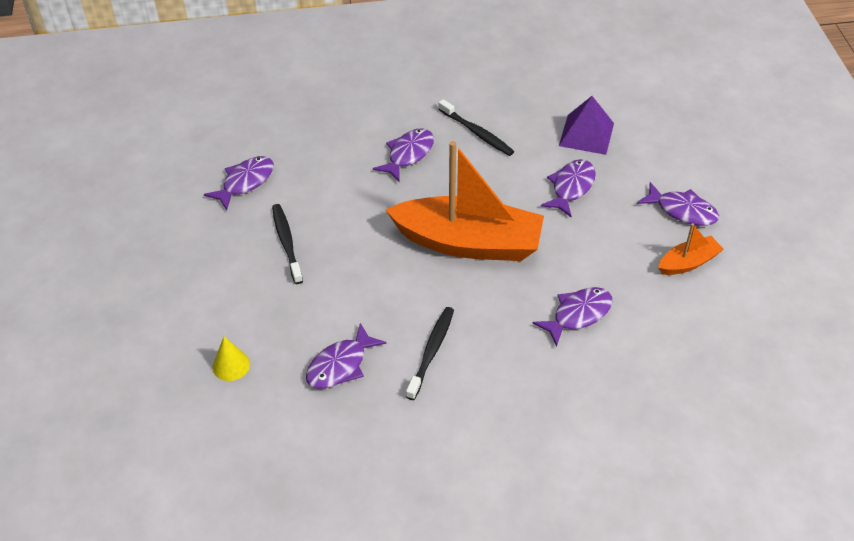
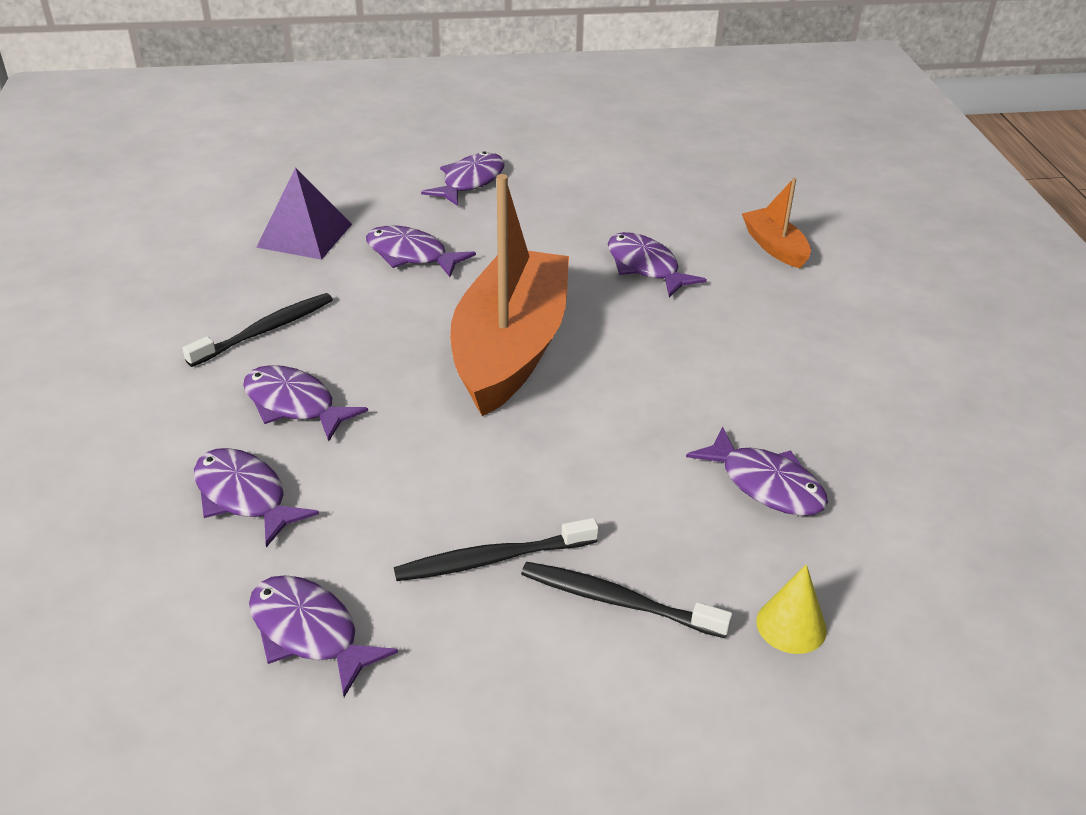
camera: 90 degrees left, 10 degrees down
black toothbrush [406,307,454,400] -> black toothbrush moved to [521,562,732,638]
orange boat [658,223,724,275] -> orange boat moved to [742,178,811,269]
none -> purple fish [194,448,319,547]

